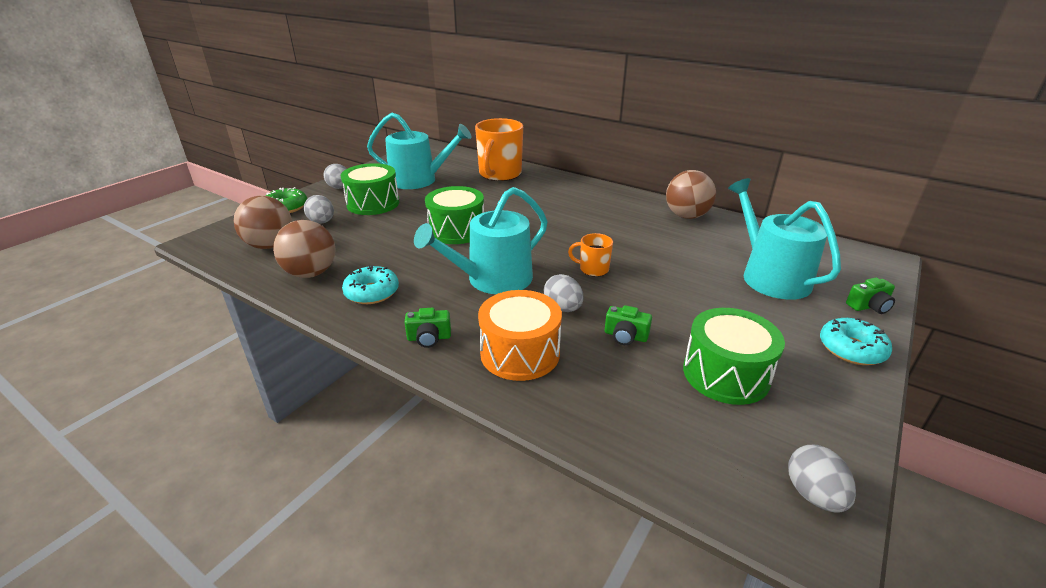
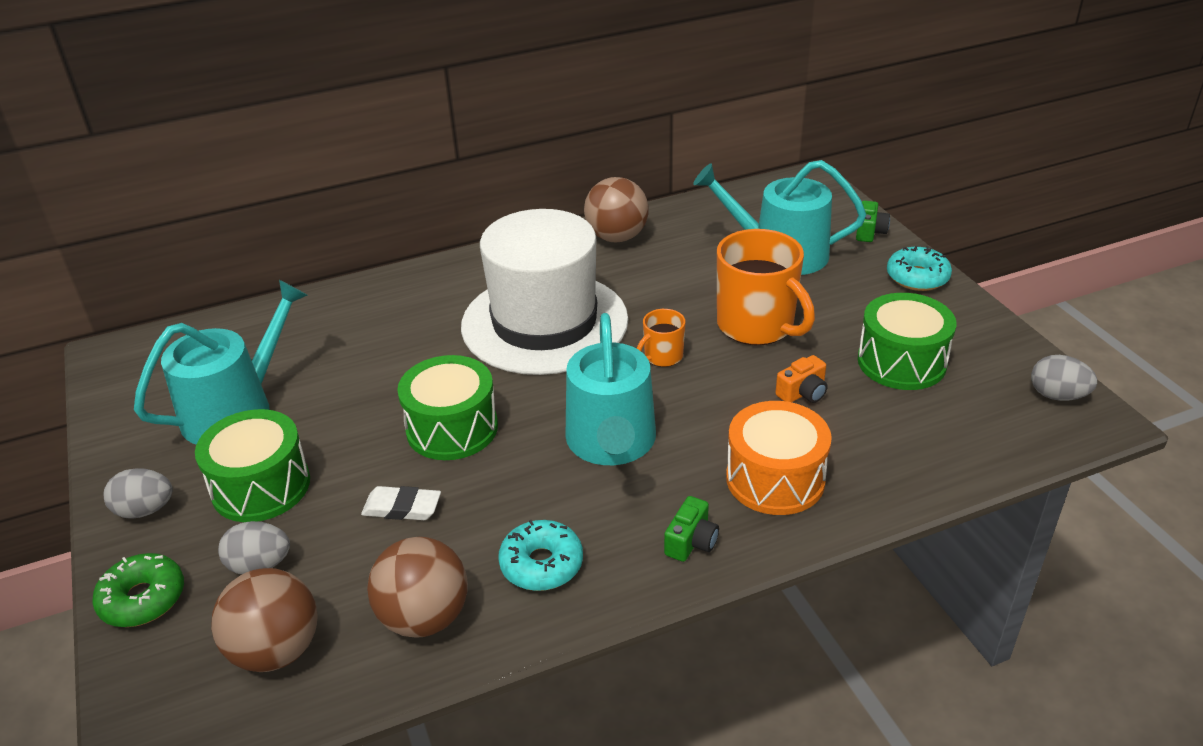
camera: 55 degrees left, 5 degrees up
orange mug [475,118,523,181] -> orange mug moved to [717,229,815,345]
grey egg [544,274,584,312] -> none
green camera [605,305,652,345] -> orange camera [775,355,827,403]
none -> white eraser [361,486,441,520]
none -> white hat [461,209,628,375]

